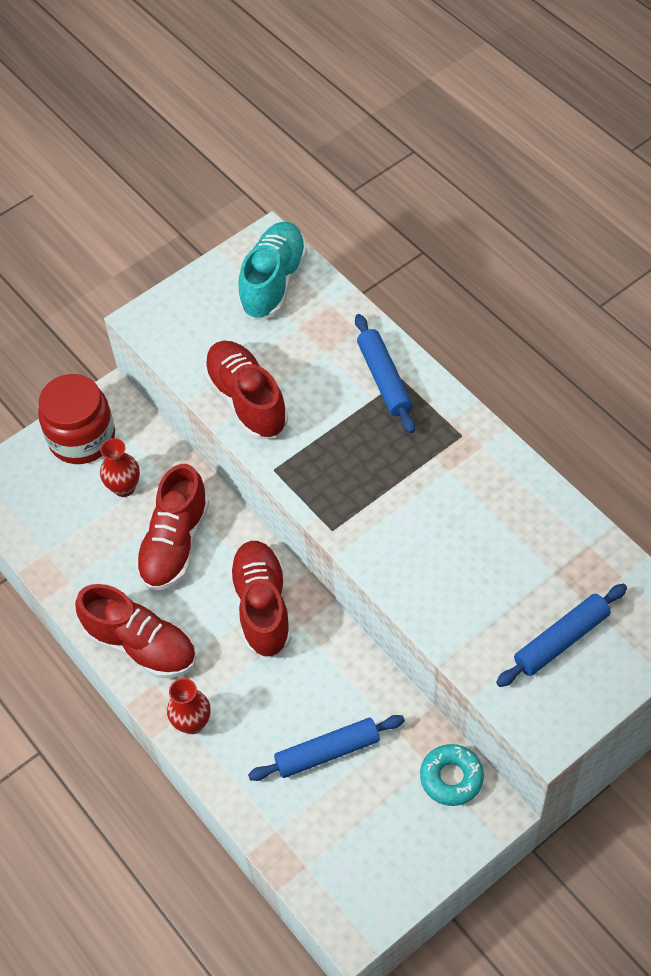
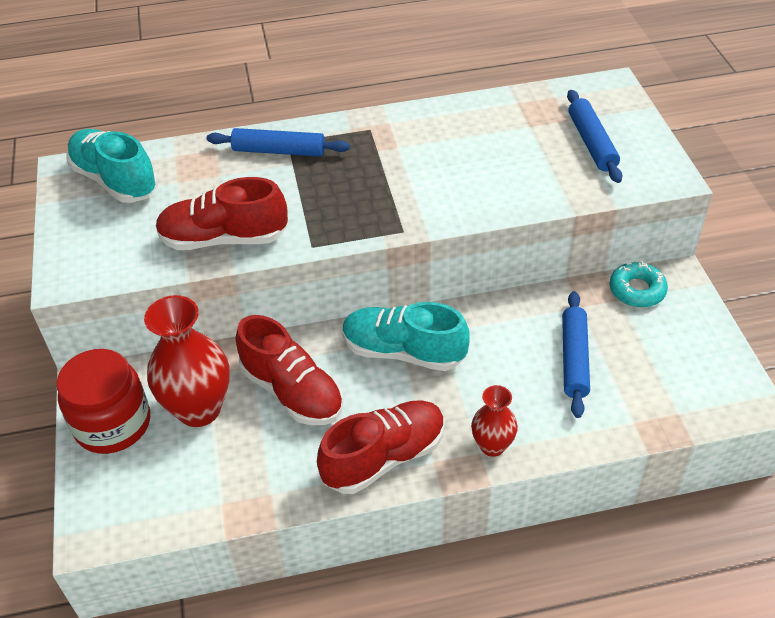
camera: 65 degrees left, 10 degrees down
red vase [100,438,140,497] -> red vase [144,295,230,427], size x1.81
red shoe [228,541,292,658] -> turquoise shoe [342,302,470,371]

